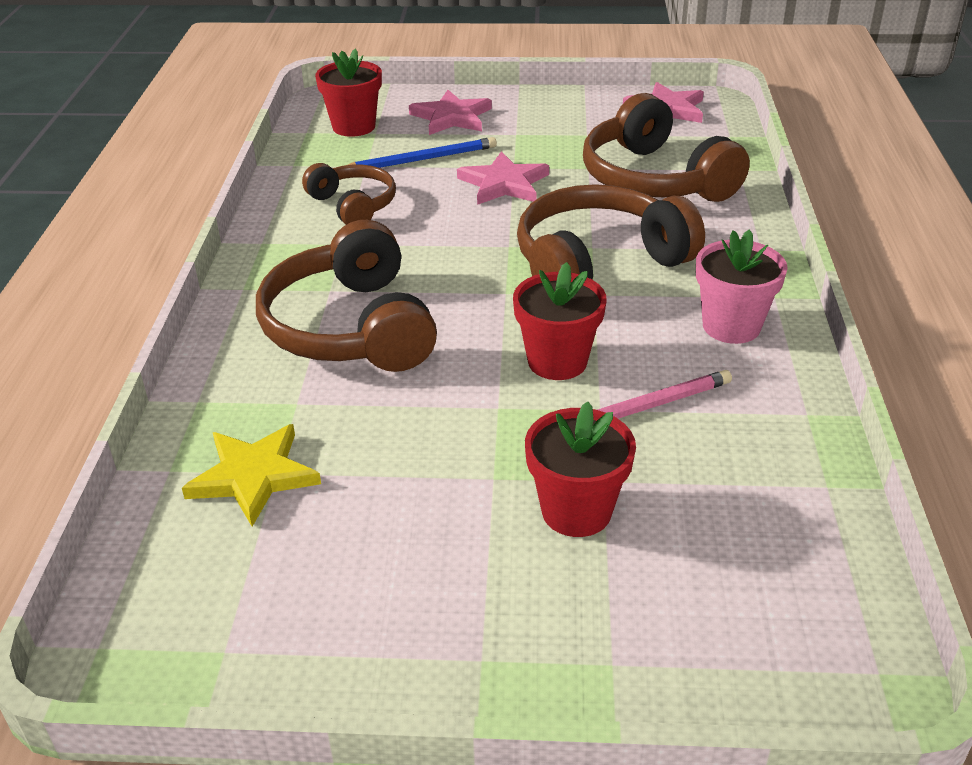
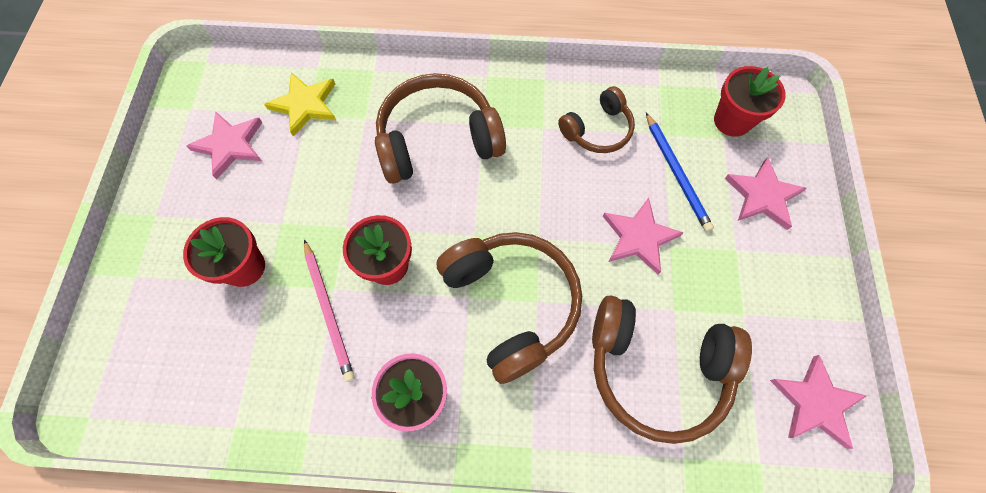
camera: 90 degrees right, 30 degrees up
brown headphones [583,93,750,202] -> brown headphones turned 135 degrees counterclockwise [592,295,752,444]
none -> pink star [186,111,263,179]

